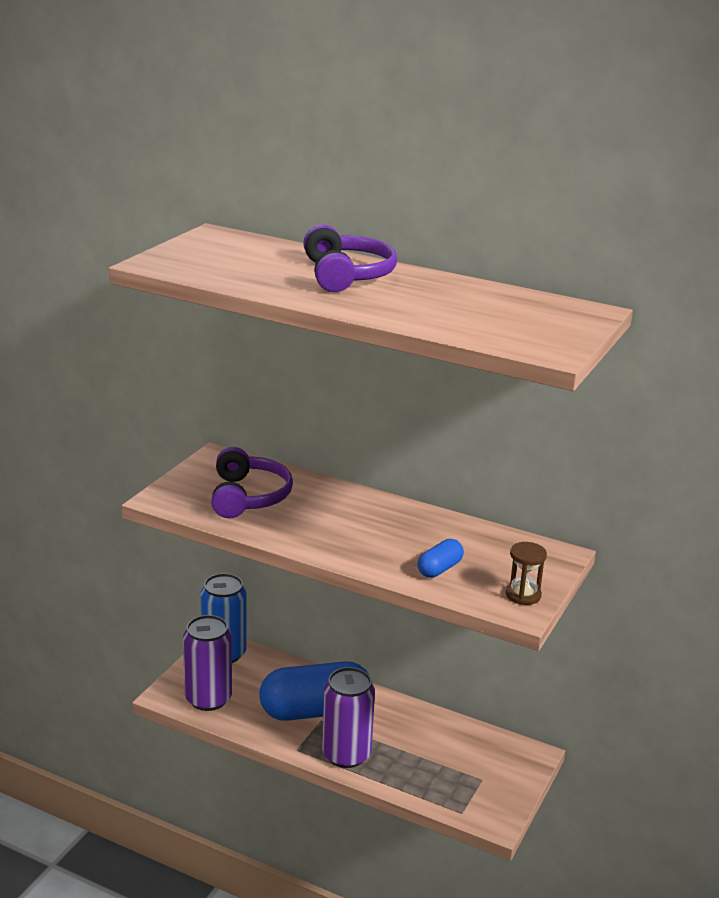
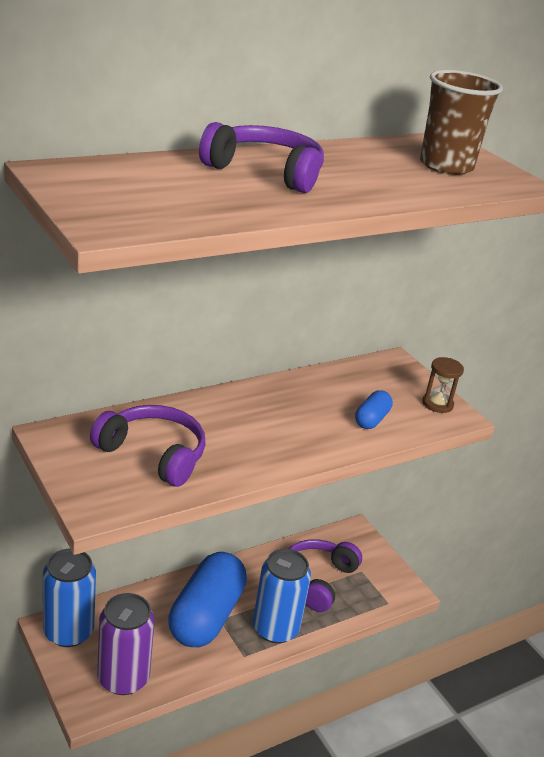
camera: 60 degrees left, 5 degrees up
purple can [322,667,375,768] -> blue can [253,549,311,643]
blue capsule [417,539,464,578] -> blue capsule turned 45 degrees clockwise [355,390,393,429]
none -> purple headphones [289,539,362,612]
none -> brown cup [420,70,503,175]

